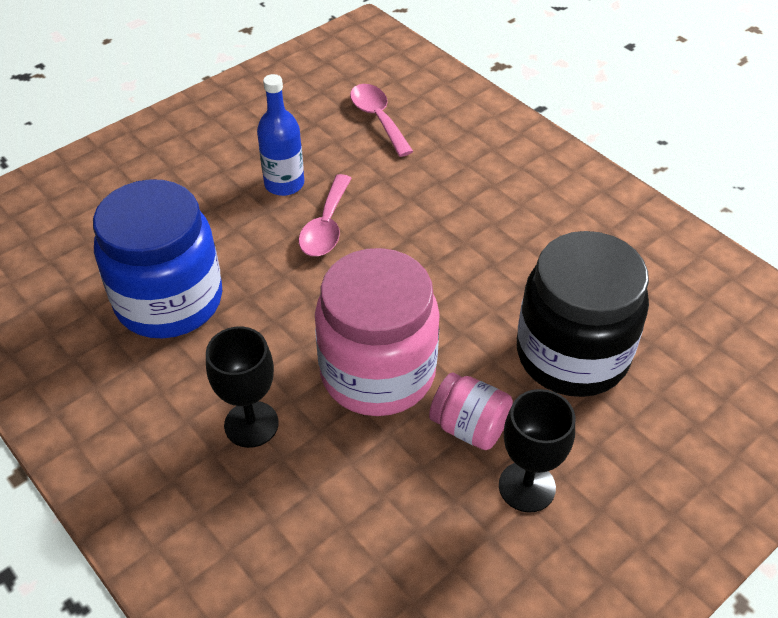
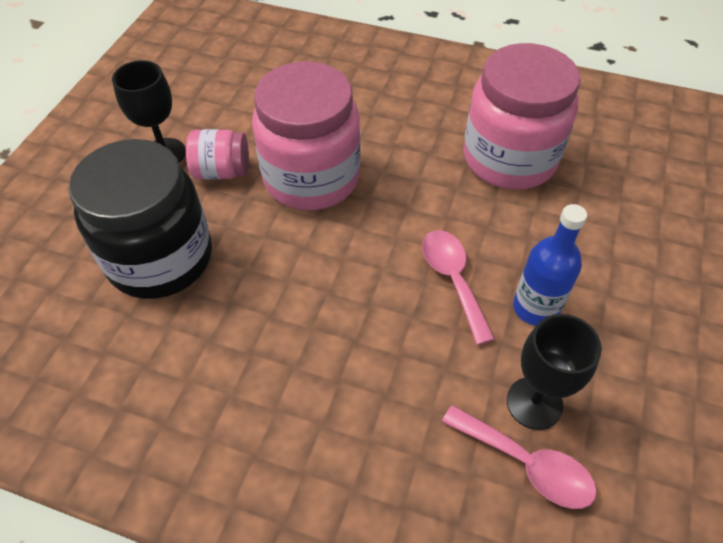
camera: 150 degrees right, 5 degrees up
blue jar [93,179,222,338] -> pink jar [463,43,581,190]
black goblet [206,326,279,448] -> black goblet moved to [507,314,602,430]

